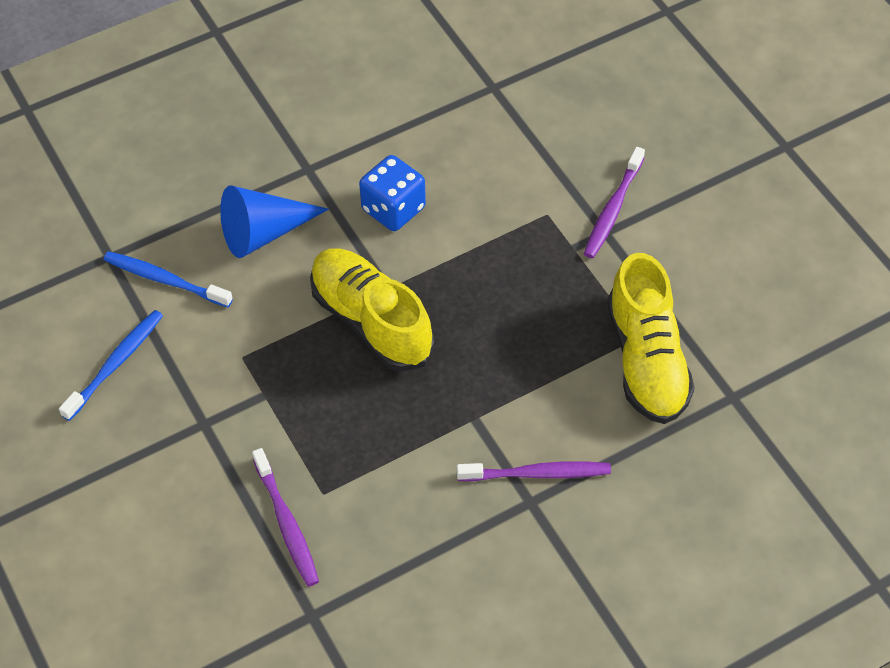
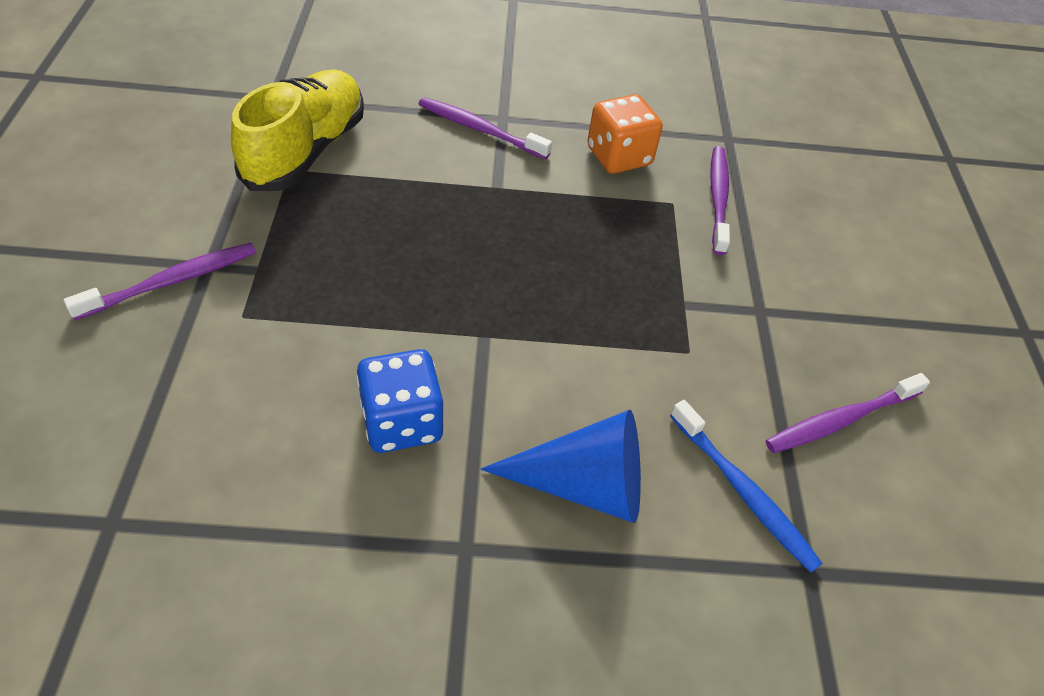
camera: 155 degrees left, 5 degrees down
blue toothbrush [59,310,163,421] -> purple toothbrush [766,373,930,453]
yellow shoe [310,248,434,372] -> none
none -> orange dice [587,94,663,174]

